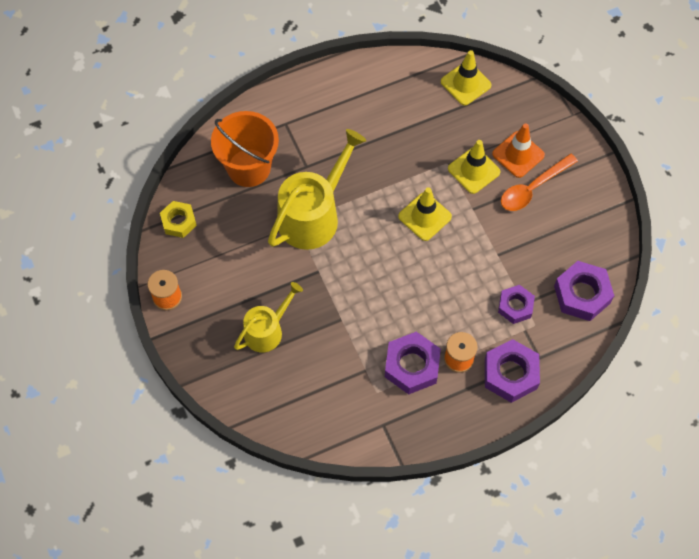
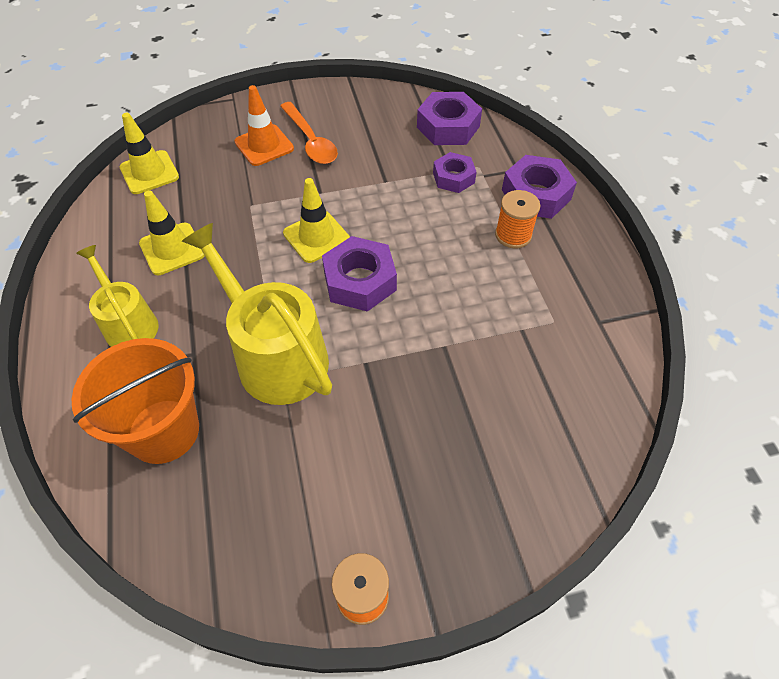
camera: 80 degrees left, 10 degrees down
yellow nut [160,201,197,238] -> none
yellow watering can [234,282,303,353] -> yellow watering can moved to [76,245,159,347]
purple nut [385,332,441,394] -> purple nut moved to [322,236,397,312]
yellow traffic cone [448,140,501,194] -> yellow traffic cone moved to [139,190,205,275]

